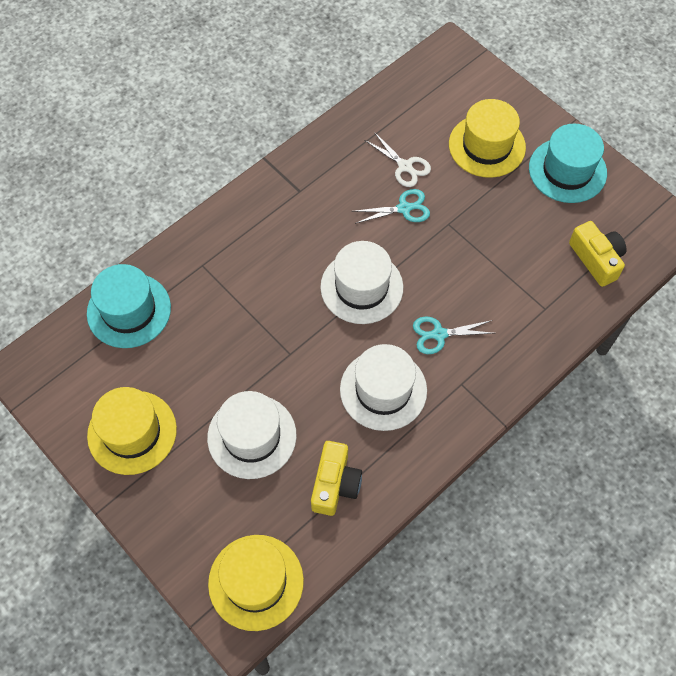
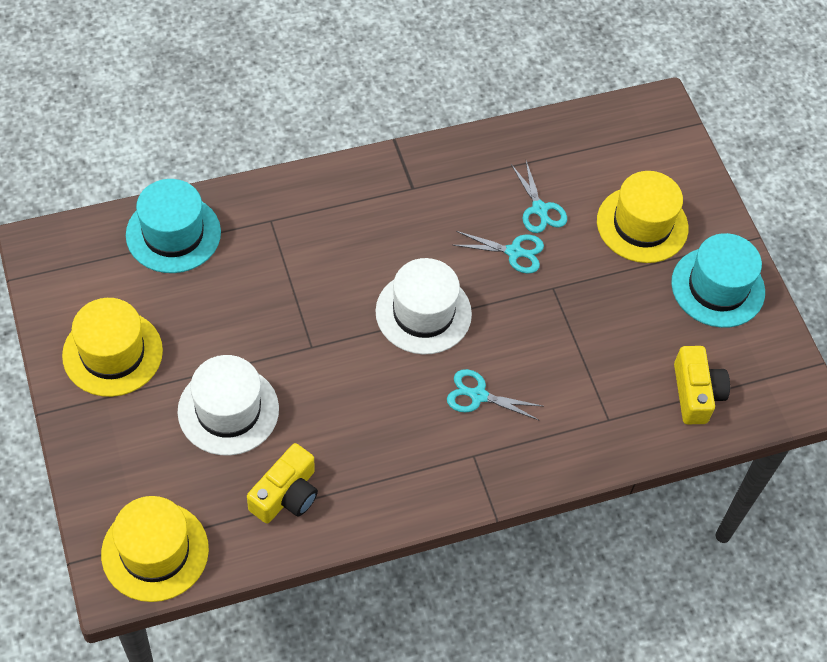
camera: 20 degrees right, 5 degrees down
white hat [340,344,427,431] -> none
white scissors [365,132,431,187] -> turquoise scissors [511,161,567,233]

